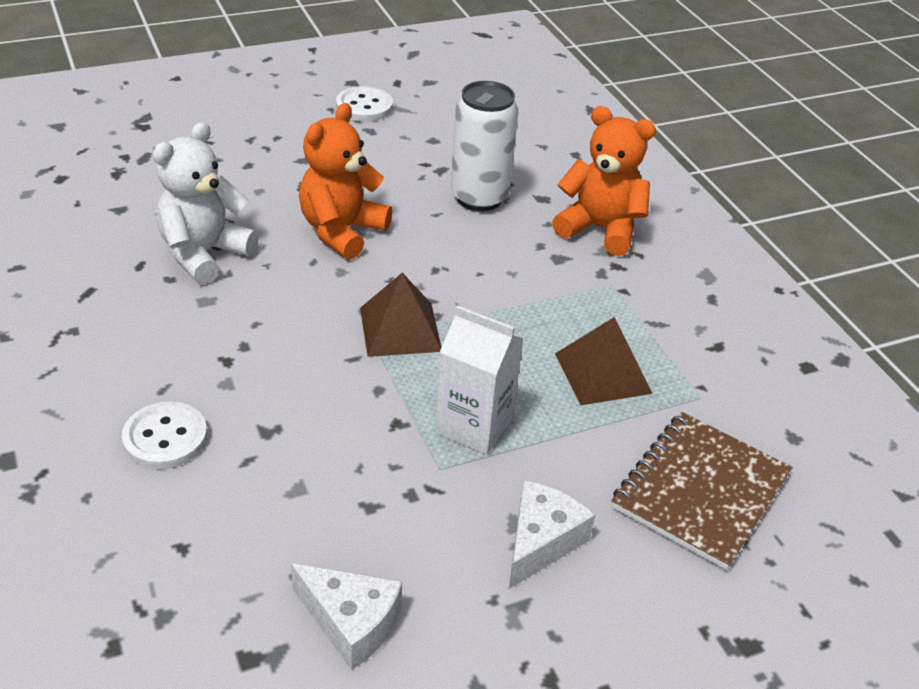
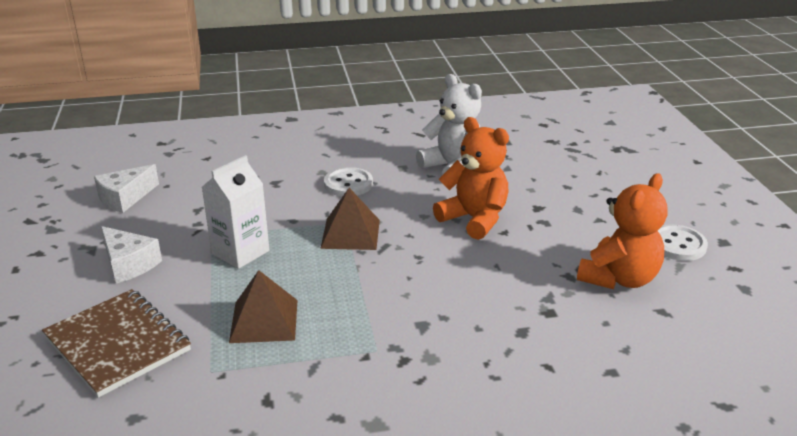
camera: 105 degrees right, 10 degrees down
white button [122,401,207,469] -> white button moved to [324,167,373,197]
white can [451,81,518,211] -> none
orange teddy bear [552,106,656,256] -> orange teddy bear moved to [577,173,668,289]

